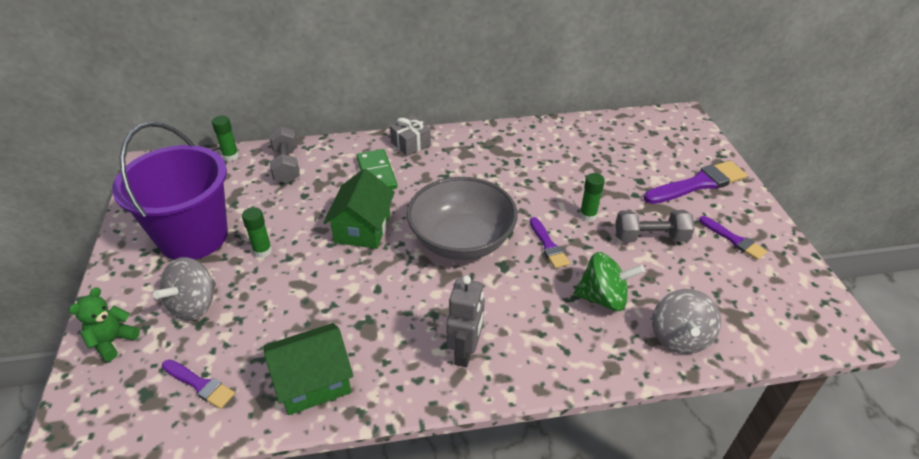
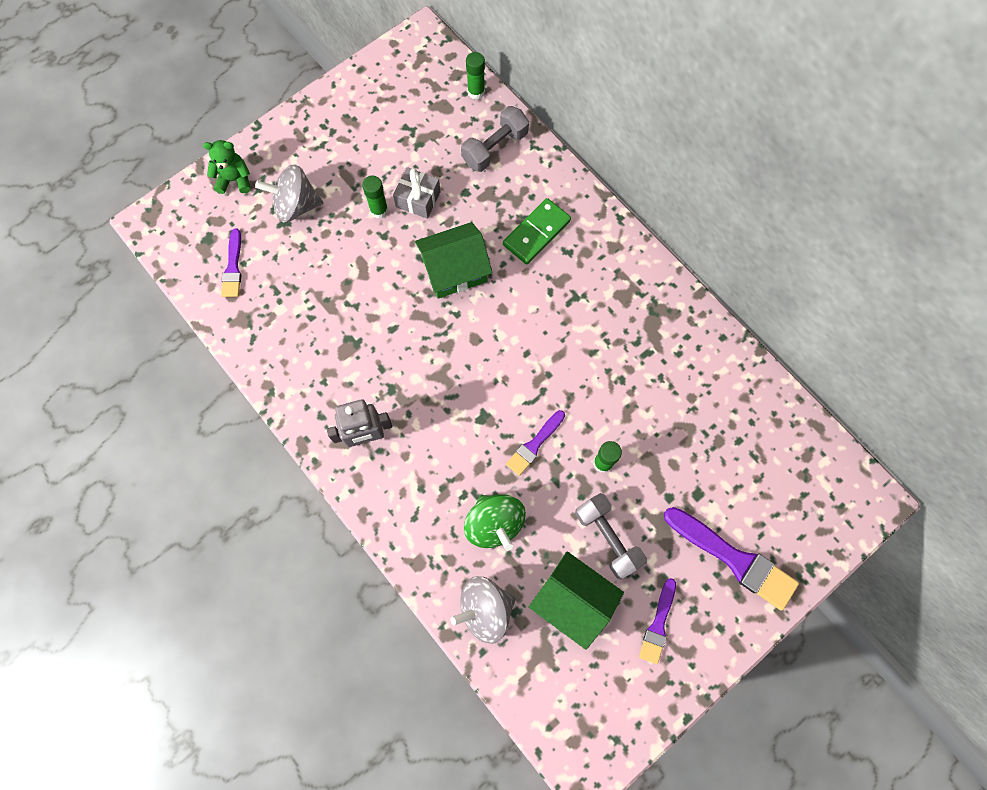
camera: 60 degrees right, 30 degrees up
purple bucket [112,122,228,260] -> none
green house [264,323,353,415] -> green house moved to [529,551,624,650]
grey gift [390,116,431,156] -> grey gift moved to [393,167,441,219]
grey bowl [407,177,518,260] -> none

